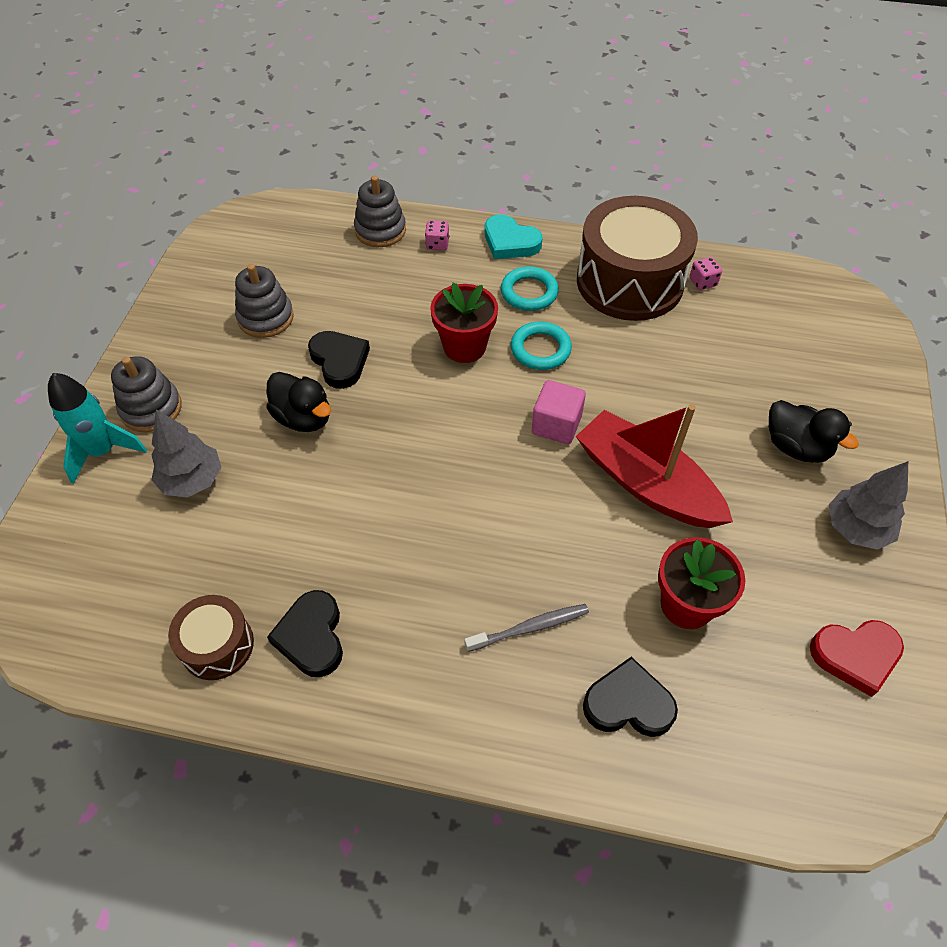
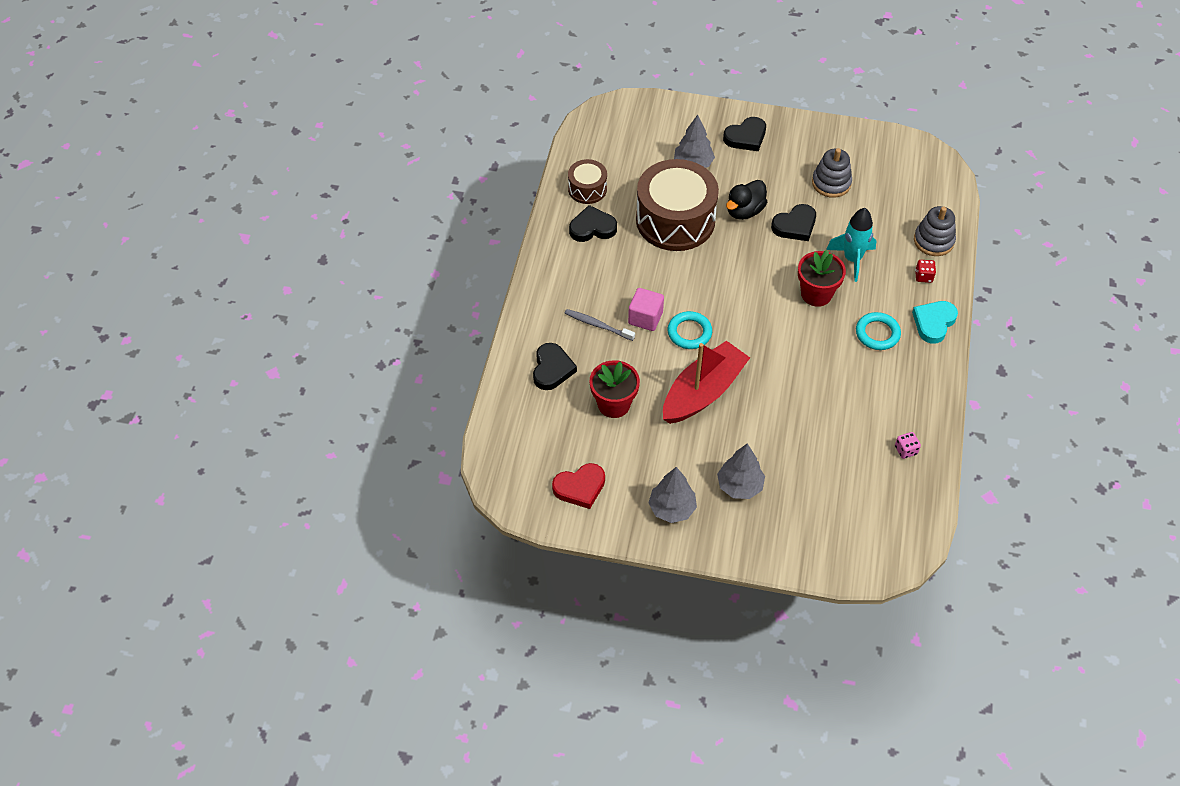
camera: 90 degrees right, 0 degrees up
turquoise rocket [48,373,147,484] -> turquoise rocket moved to [826,208,877,282]
grey stacking toy [111,356,182,432] -> black heart [723,117,766,151]
pink dice [425,220,449,250] -> red dice [915,260,936,283]
grey toothbrush [464,604,589,652] -> grey toothbrush turned 135 degrees clockwise [564,309,635,341]
turquoise ring [511,322,572,370] -> turquoise ring moved to [668,311,712,349]
pink cube [532,380,586,444] -> pink cube moved to [628,288,664,331]
brown drum [577,196,698,321] -> brown drum moved to [636,159,719,251]
black duck [769,400,859,463] -> grey tree [717,443,765,499]
red heart [810,620,904,697] -> red heart turned 105 degrees counterclockwise [552,463,605,509]

